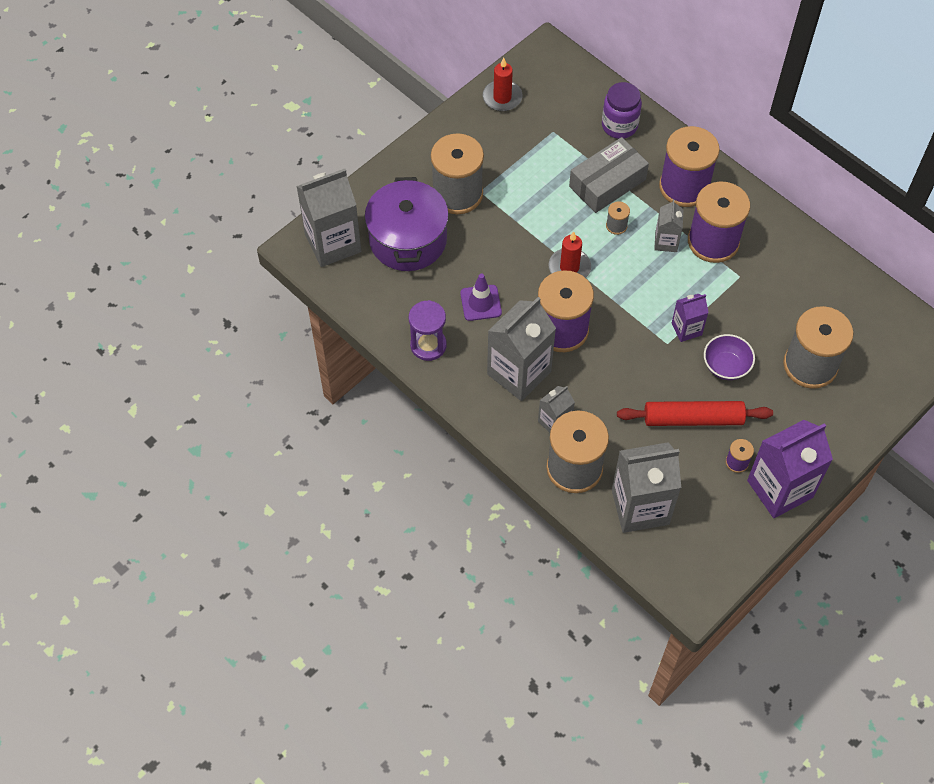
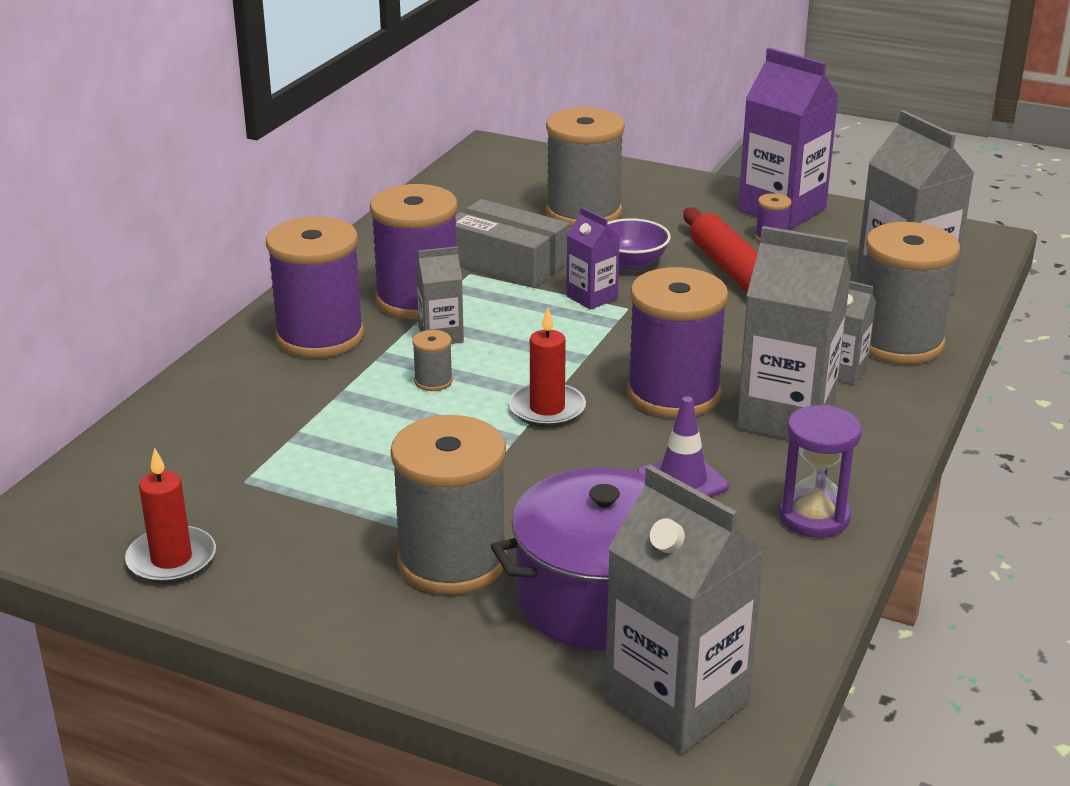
camera: 110 degrees left, 30 degrees down
grey box [569,137,649,213] -> grey box moved to [455,199,570,288]
purple jar [602,82,642,139] -> none

